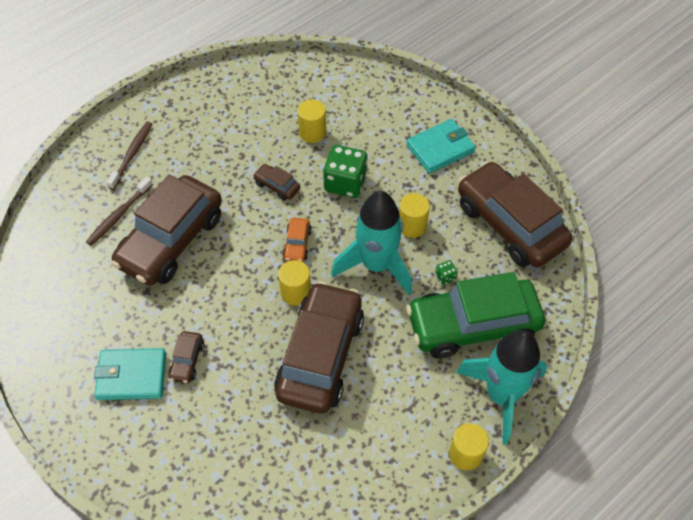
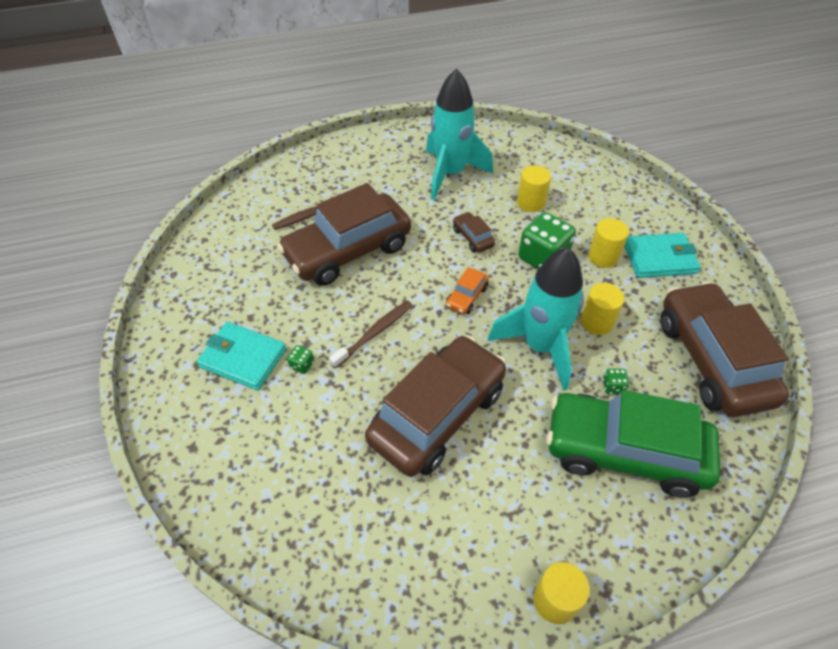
camera: 25 degrees right, 5 degrees down
brown toothbrush [106,122,152,190] -> brown toothbrush moved to [329,300,413,368]
brown car [168,331,204,383] -> green dice [287,345,314,374]
yellow cylinder [278,260,311,306] -> yellow cylinder moved to [588,218,629,268]
turquoise rocket [456,330,547,445] -> turquoise rocket moved to [426,68,493,200]

